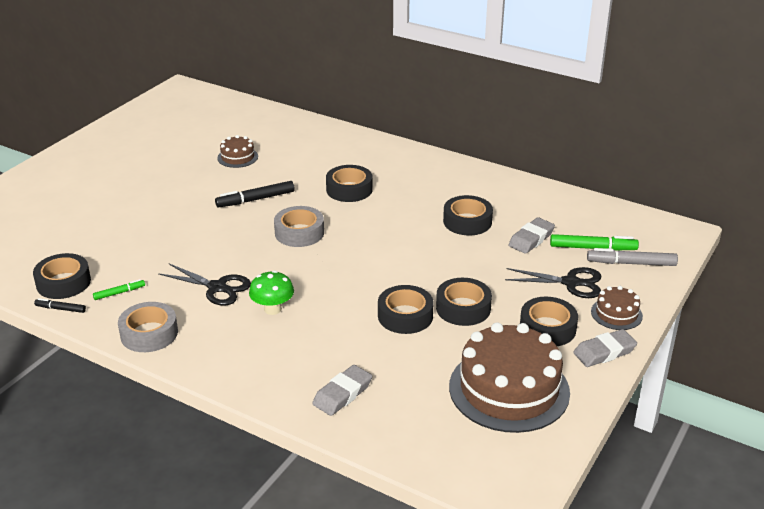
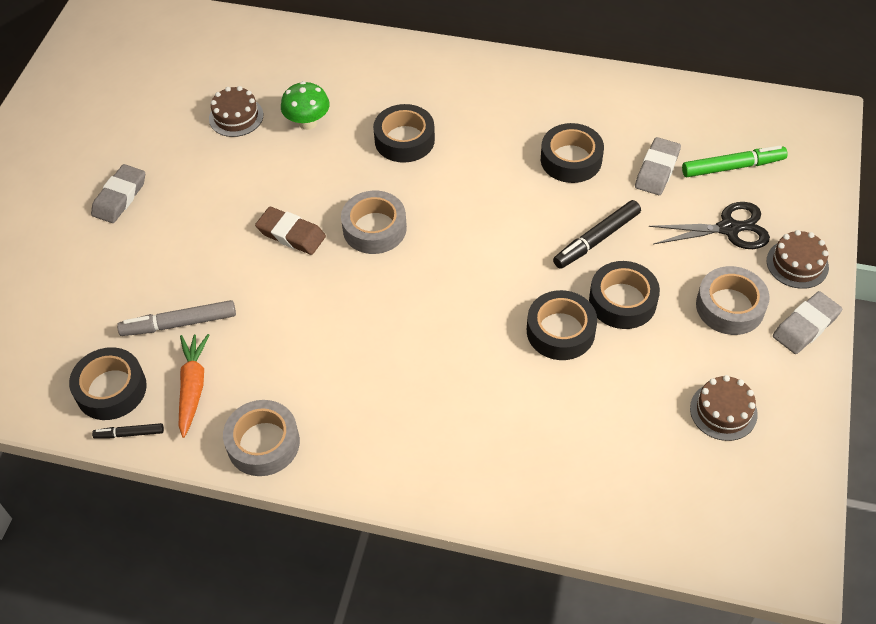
camera: 15 degrees left, 20 degrees up
green marker [93,279,145,300] -> orange carrot [179,334,209,438]
black scissors [158,264,251,306] -> none
black marker [215,181,295,208] -> black marker moved to [553,200,641,269]
green mushroom [249,271,294,315] -> green mushroom moved to [281,81,330,130]
grey eraser [312,365,372,416] -> grey eraser moved to [91,164,145,223]
brown cake [449,322,570,433] -> brown cake [690,375,758,441], size x0.46
black tape [520,297,578,346] -> grey tape [696,266,770,335]
grey marker [587,248,678,266] -> grey marker moved to [117,300,236,336]
none -> brown eraser [255,207,326,255]

